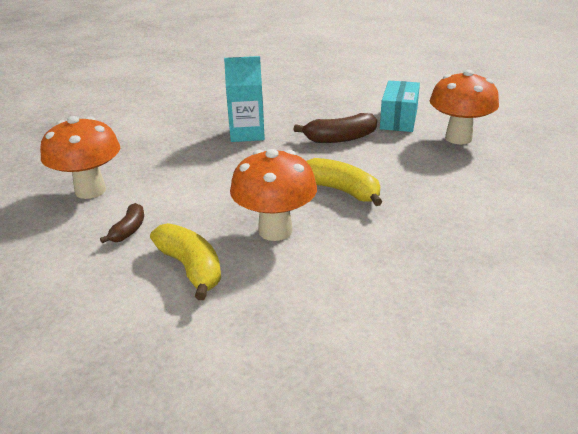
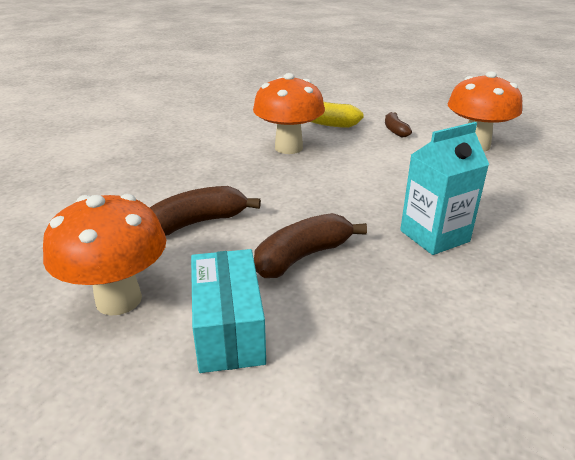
camera: 155 degrees right, 0 degrees up
yellow banana [306,158,382,206] -> none
none -> brown banana [150,186,261,236]

